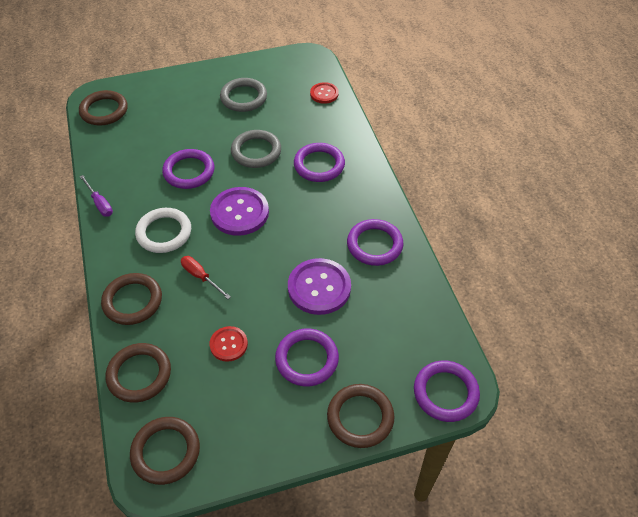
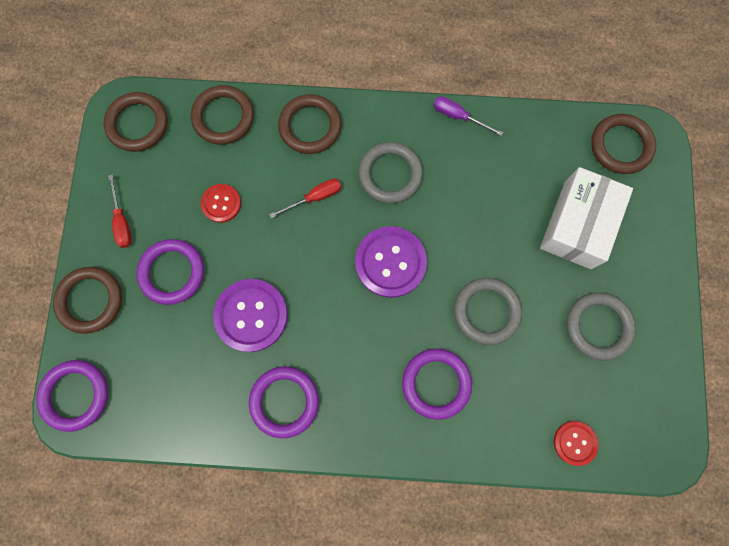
camera: 110 degrees right, 25 degrees up
purple screwdriver [80,175,113,217] -> purple screwdriver turned 45 degrees clockwise [433,96,503,136]
white ring [135,208,191,253] -> grey ring [359,142,423,203]
purple ring [162,149,214,189] -> none
none -> red screwdriver [108,174,132,248]
none -> white box [540,167,633,269]

